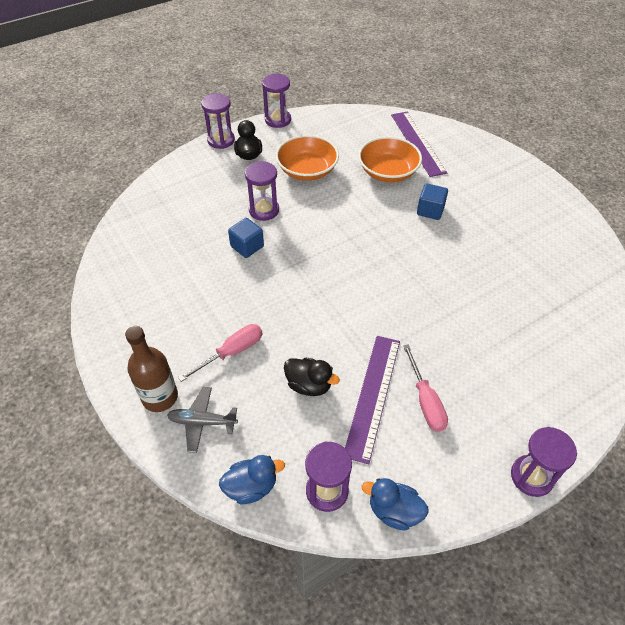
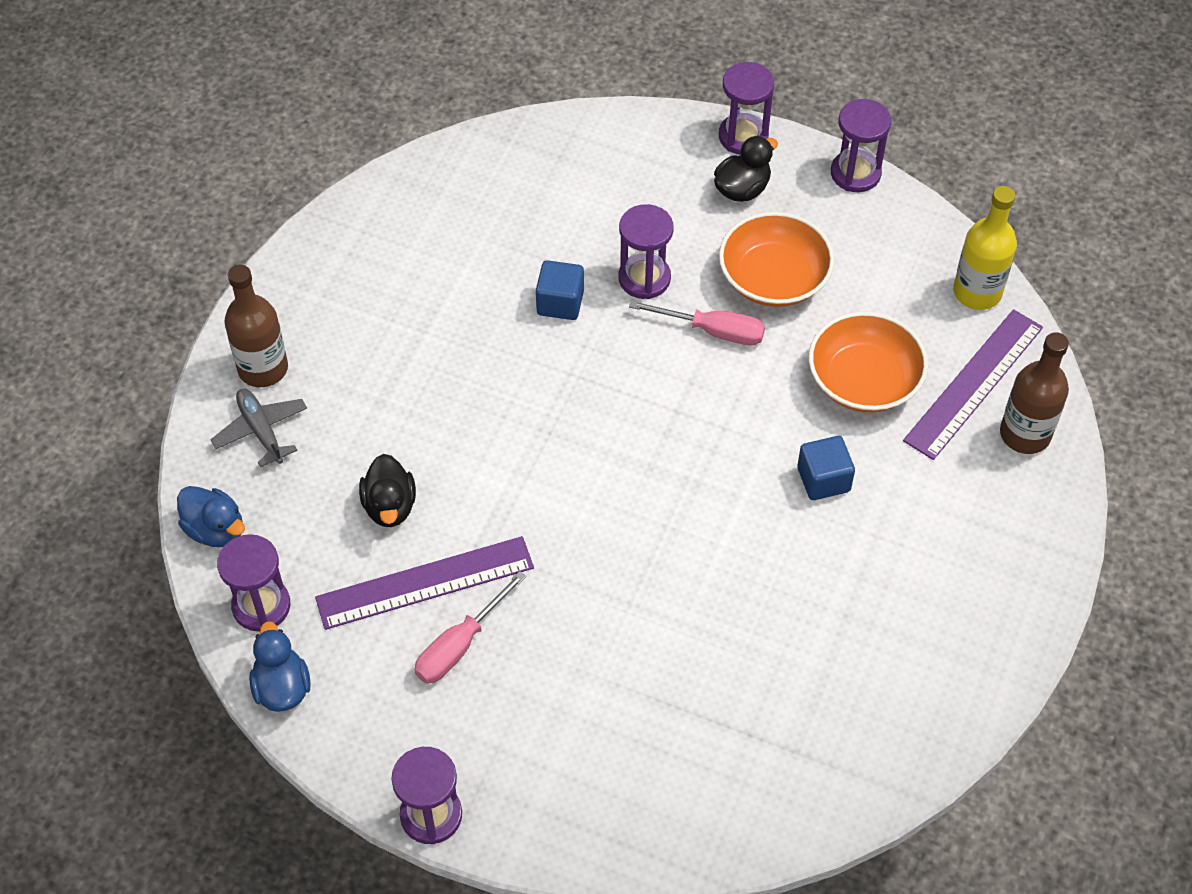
camera: 55 degrees right, 5 degrees up
pink screwdriver [178,324,262,382] -> pink screwdriver moved to [629,300,765,345]
none -> yellow bottle [953,186,1017,310]
none -> brown bottle [1000,332,1069,454]

